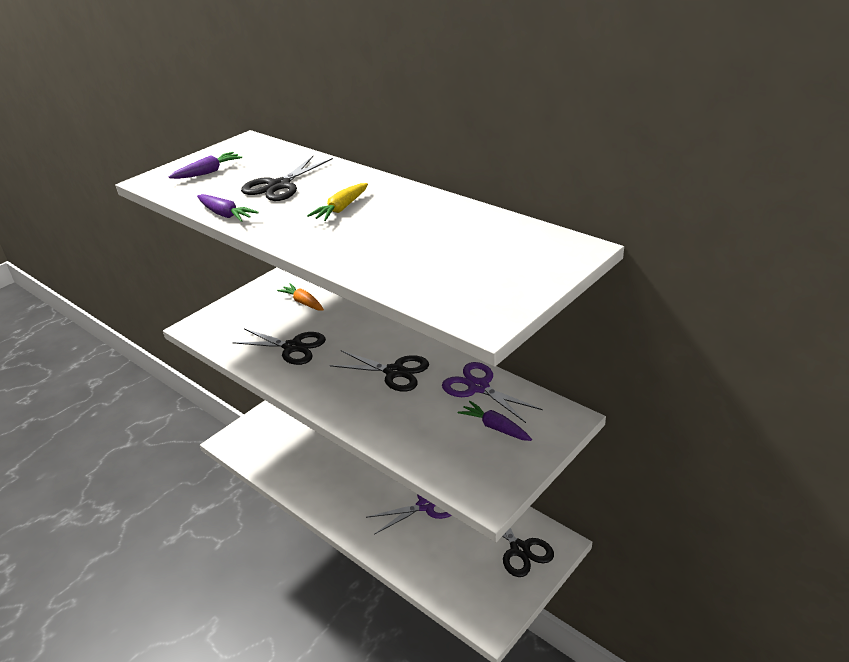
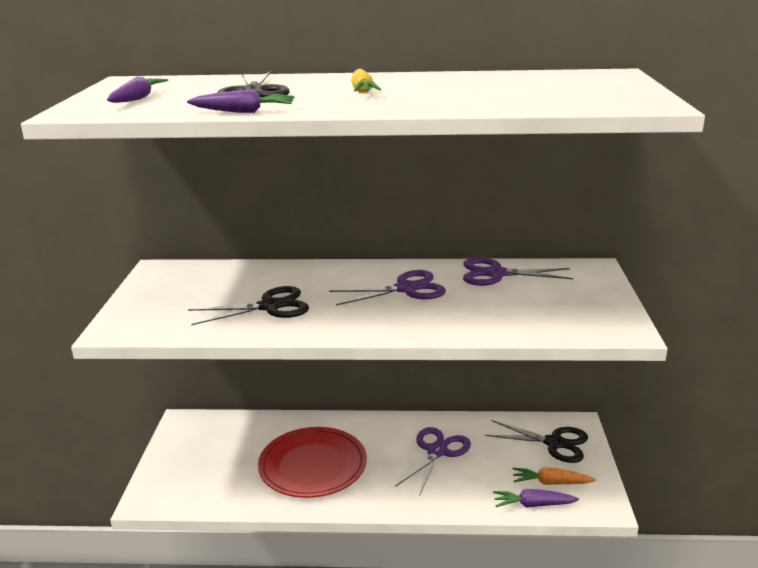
camera: 40 degrees left, 10 degrees down
orange carrot [277,283,324,311] -> orange carrot moved to [513,468,596,485]
black scissors [330,350,429,392] -> purple scissors [329,270,446,305]
purple carrot [458,401,532,441] -> purple carrot moved to [493,489,579,508]
none -> red plate [258,427,367,498]

